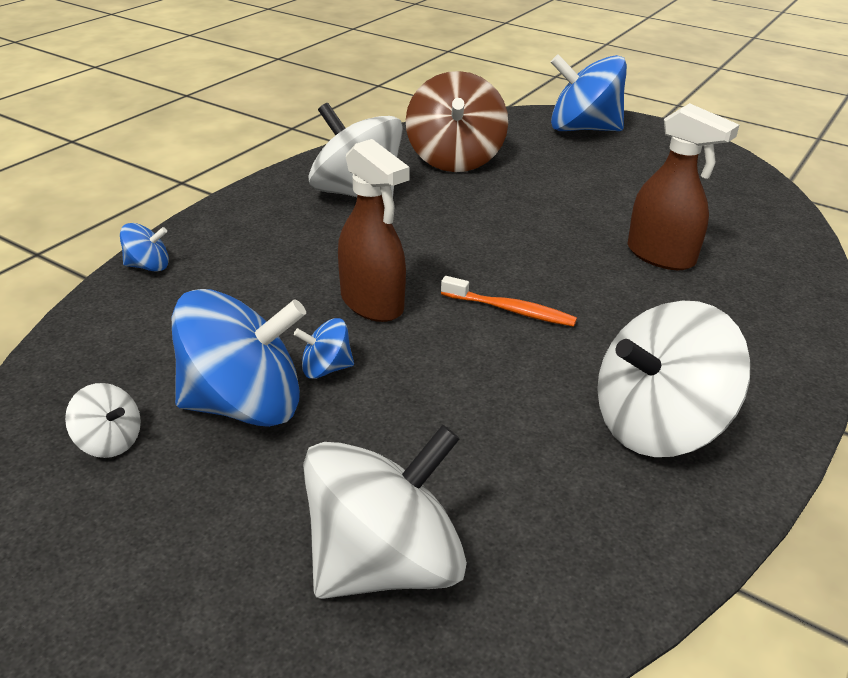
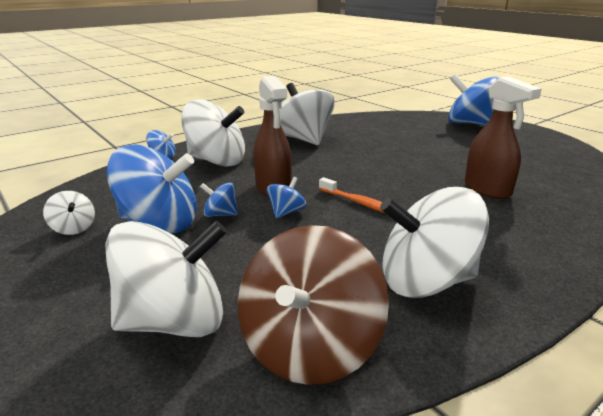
camera: 20 degrees right, 10 degrees down
brown spinning top [406,71,508,172] -> brown spinning top moved to [237,225,389,385]
none -> white spinning top [181,99,245,167]
none -> blue spinning top [267,177,306,218]

